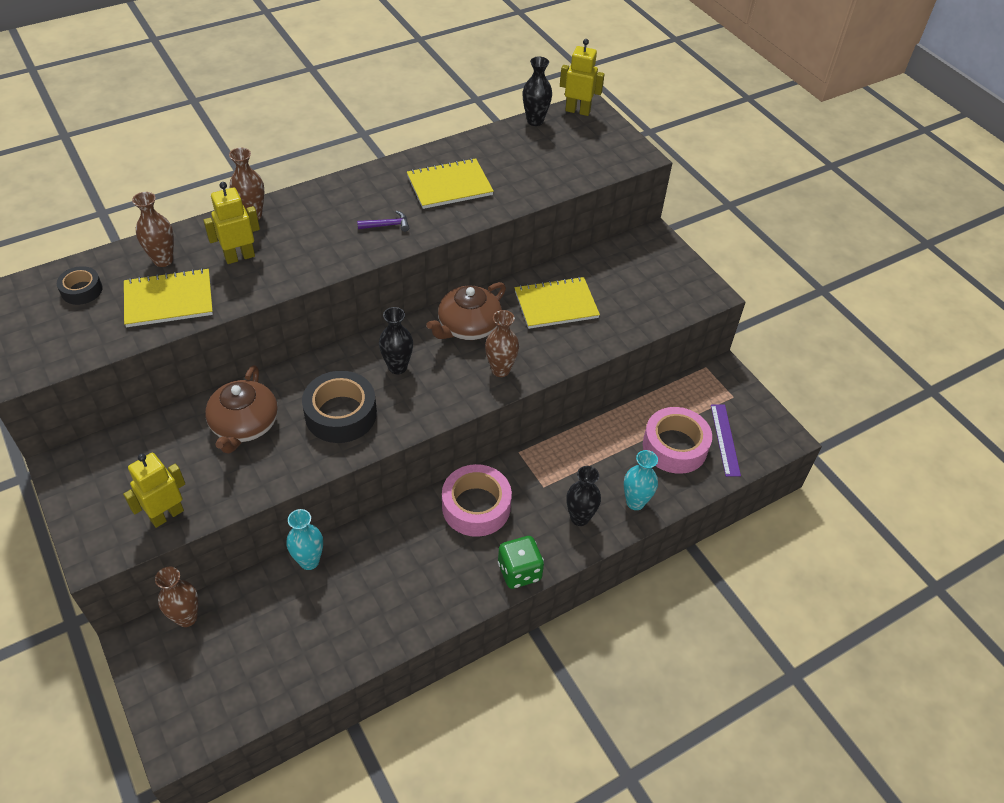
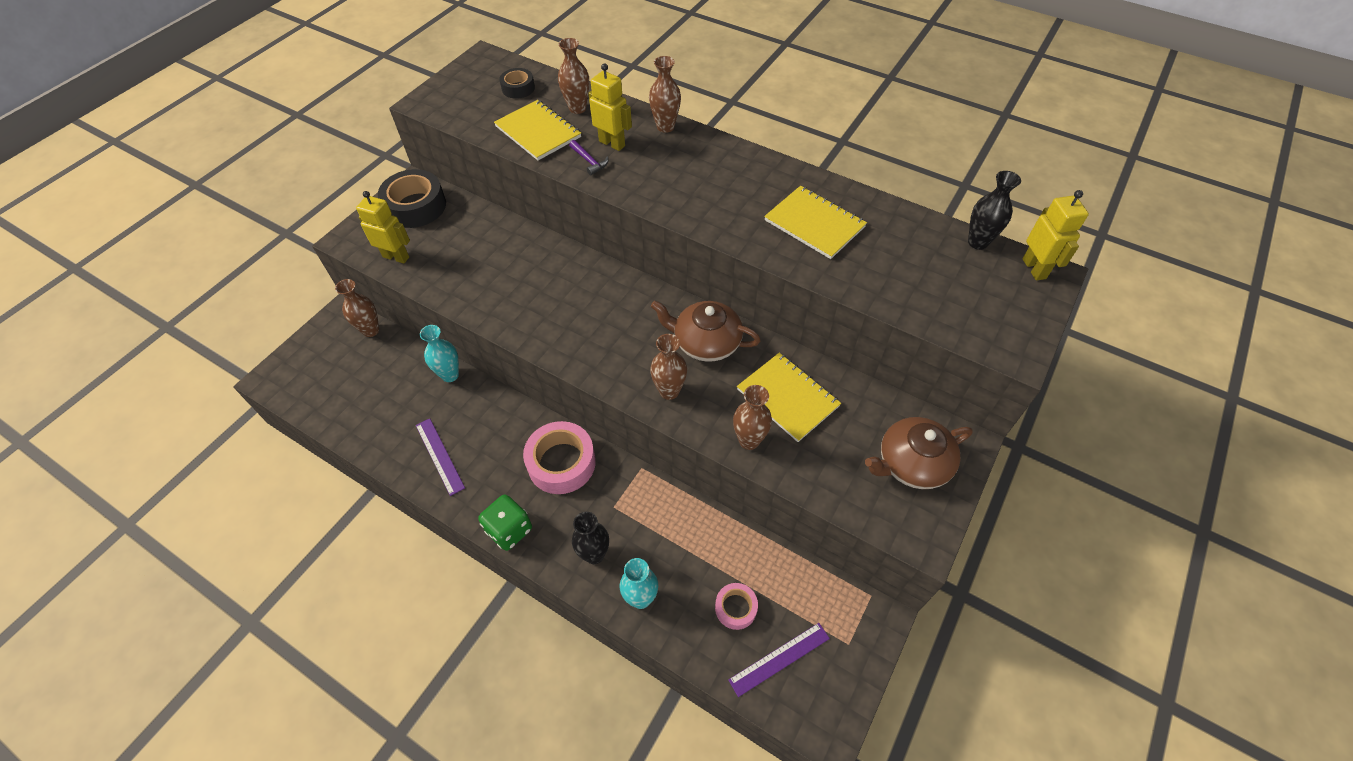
camera: 65 degrees right, 5 degrees up
brown teapot [205,365,278,454] -> brown teapot moved to [865,417,973,489]
black tape [302,371,377,443] -> black tape moved to [378,169,446,228]
purple hammer [357,211,409,232] -> purple hammer moved to [569,140,608,175]
black vase [379,307,413,374] -> none
pink tape [643,407,712,474] -> pink tape [715,583,758,630], size x0.54
none -> purple ruler [416,418,465,496]
none -> brown vase [733,385,772,450]

